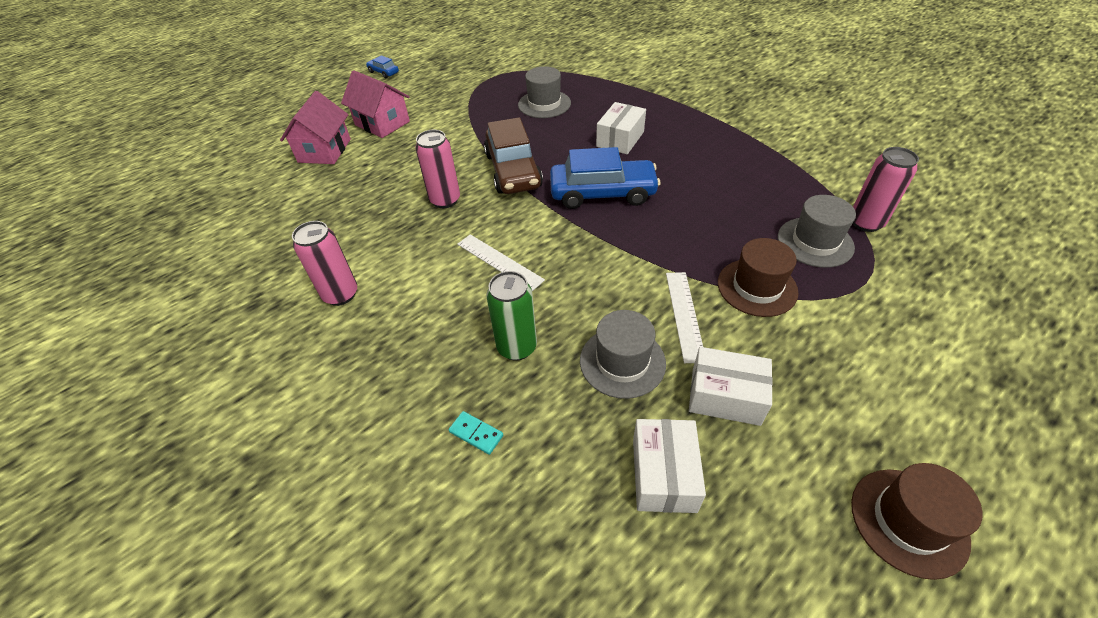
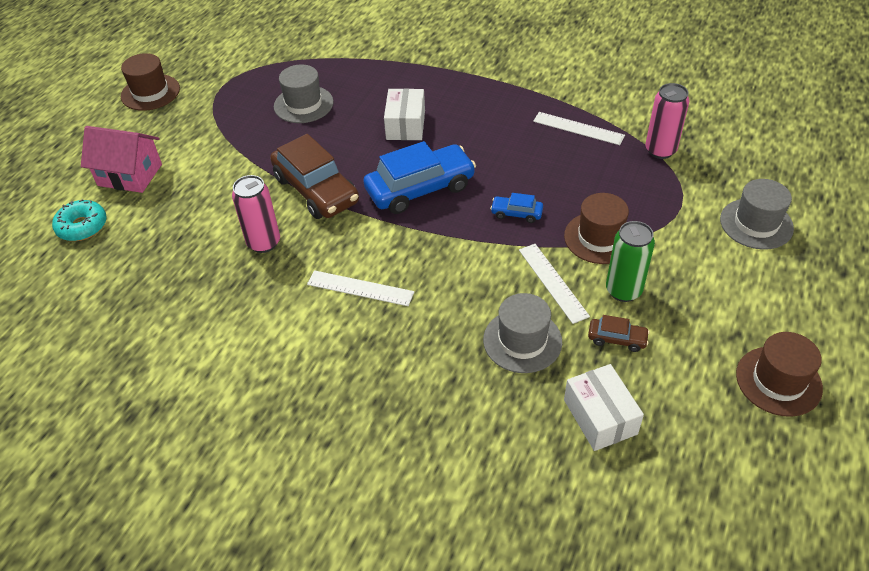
camera: 25 degrees left, 0 degrees up
pink house [280,91,351,164] -> turquoise donut [52,199,107,241]
pink can [292,221,357,306] -> none
blue car [366,55,399,78] -> blue car moved to [490,193,543,223]
turquoise domino [449,411,503,455] -> none
green can [486,271,537,361] -> green can moved to [606,221,655,302]
white box [689,347,773,426] -> brown car [588,315,650,352]
grey hat [778,195,856,268] -> grey hat moved to [720,179,794,250]
none -> brown hat [121,53,180,111]
none -> white ruler [533,112,625,145]

